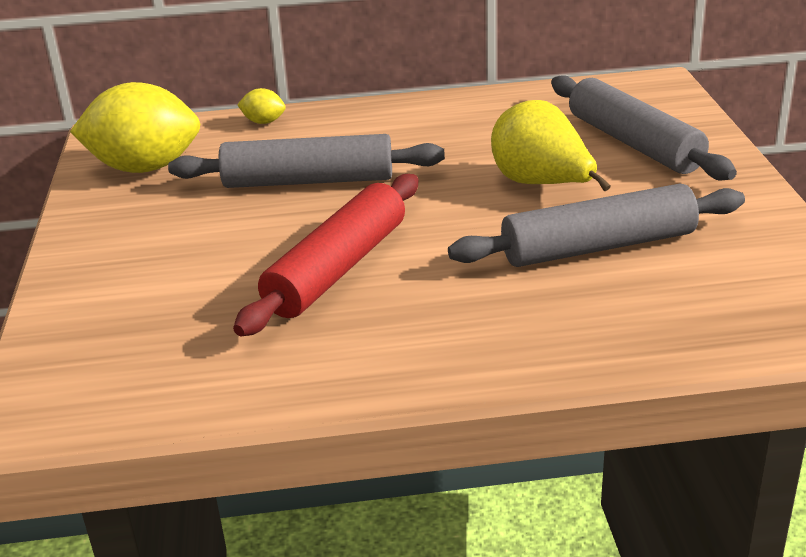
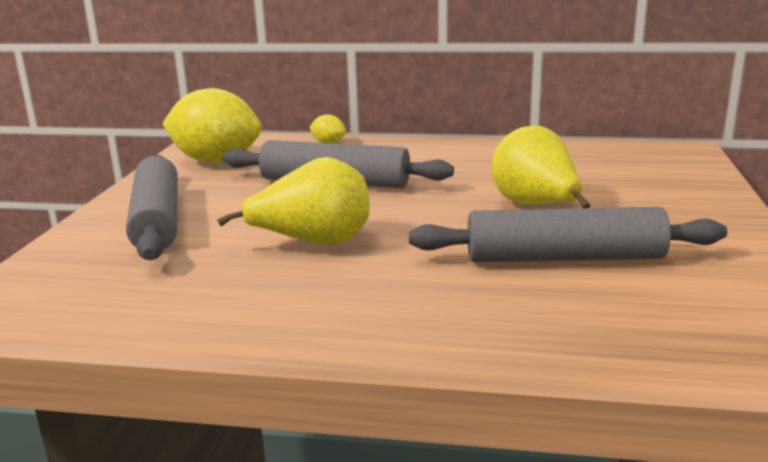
camera: 15 degrees right, 10 degrees down
red rolling pin [233,174,419,336] -> yellow pear [217,157,370,246]
grey rolling pin [551,75,737,180] -> grey rolling pin moved to [126,155,178,260]

